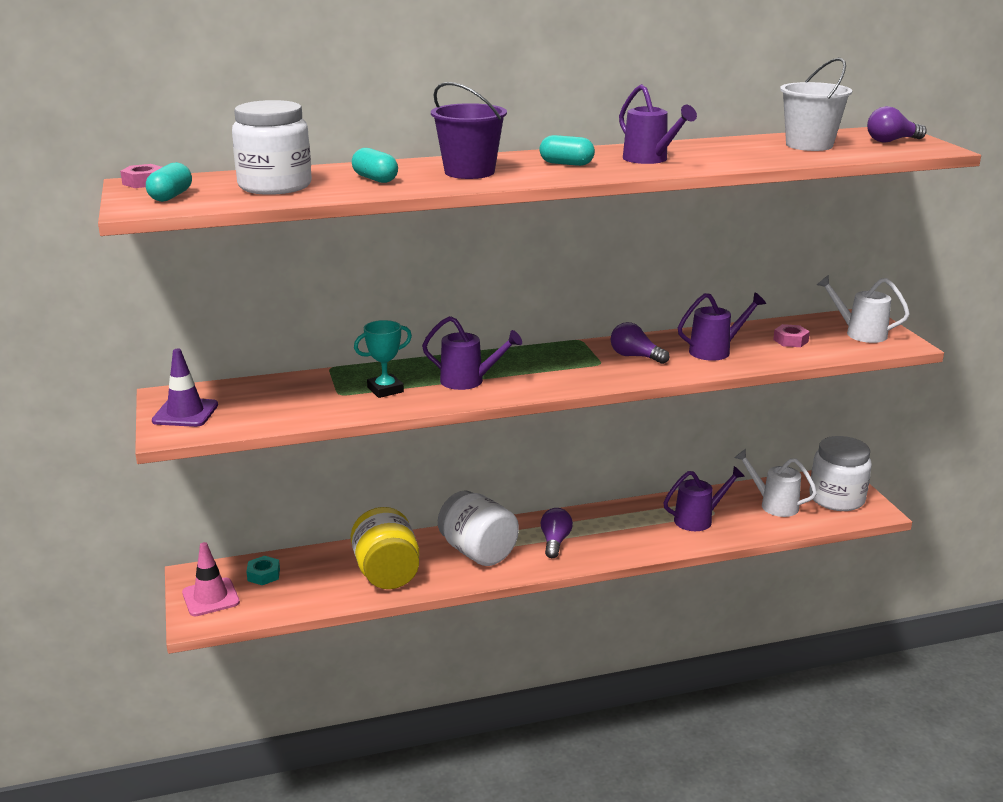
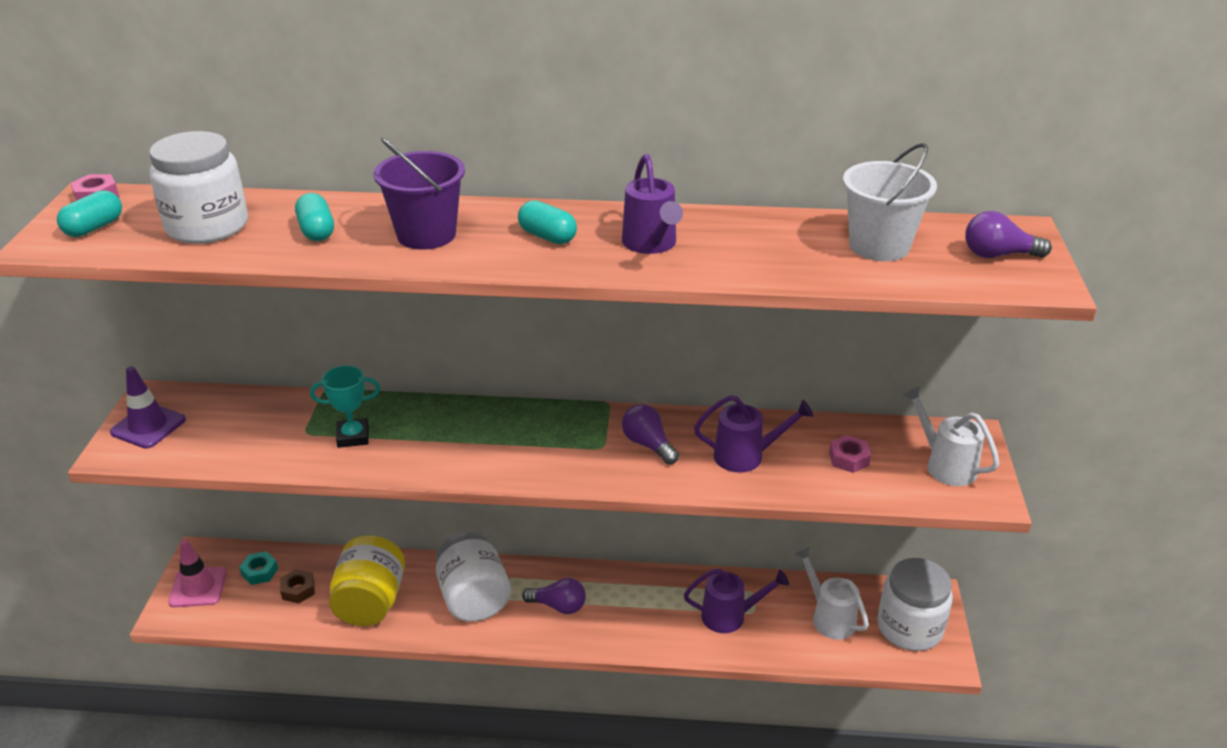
camera: 20 degrees right, 10 degrees up
purple watering can [422,316,522,390] -> none
purple light bulb [540,508,573,558] -> purple light bulb turned 75 degrees clockwise [522,578,586,614]
none -> brown nut [280,569,315,604]

